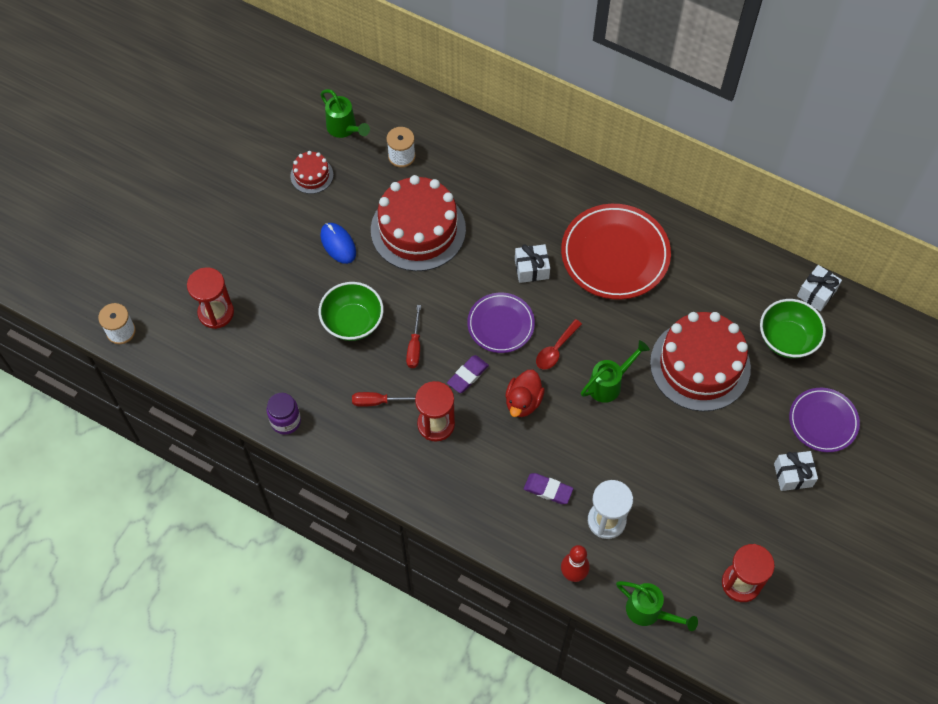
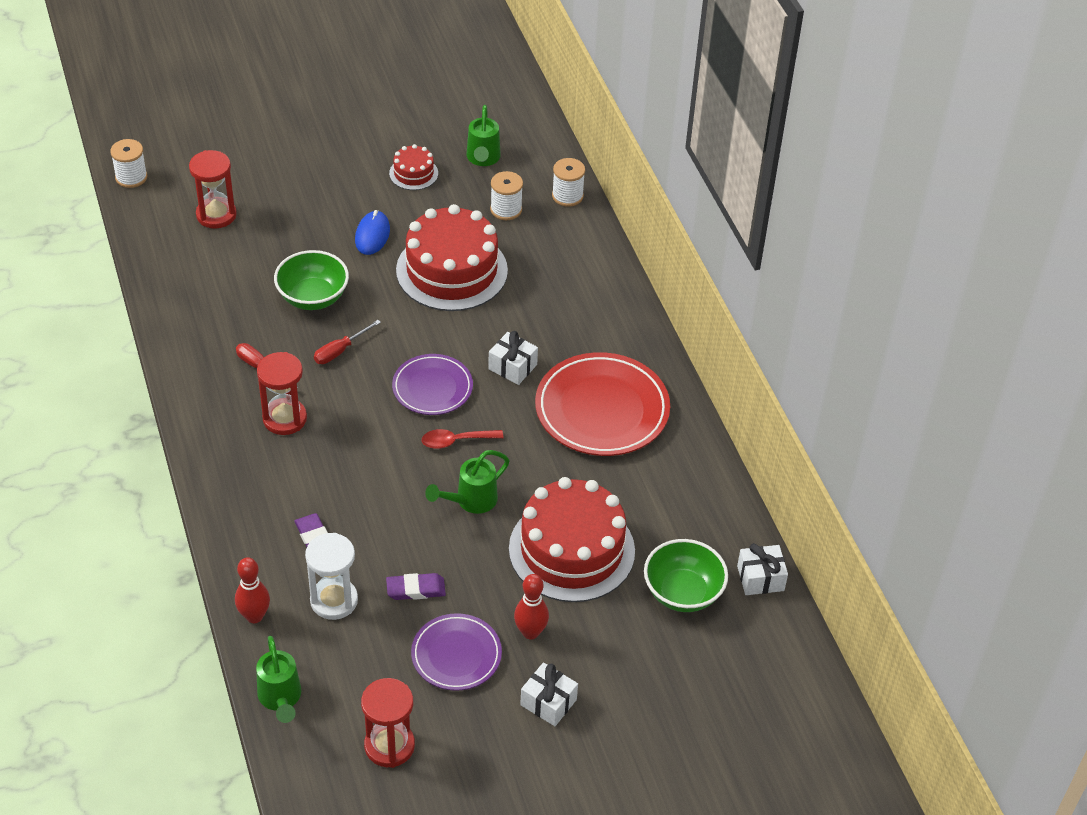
camera: 40 degrees right, 15 degrees down
purple jar [267,393,301,435] -> none
purple eraser [447,355,489,393] -> purple eraser moved to [386,573,446,600]
red duck [505,370,545,417] -> none
green watering can [581,340,650,403] -> green watering can turned 135 degrees clockwise [425,450,510,514]
purple plate [789,388,860,452] -> purple plate moved to [411,613,502,691]
none -> red bowling pin [514,574,549,639]
none -> white spool [552,158,585,207]

